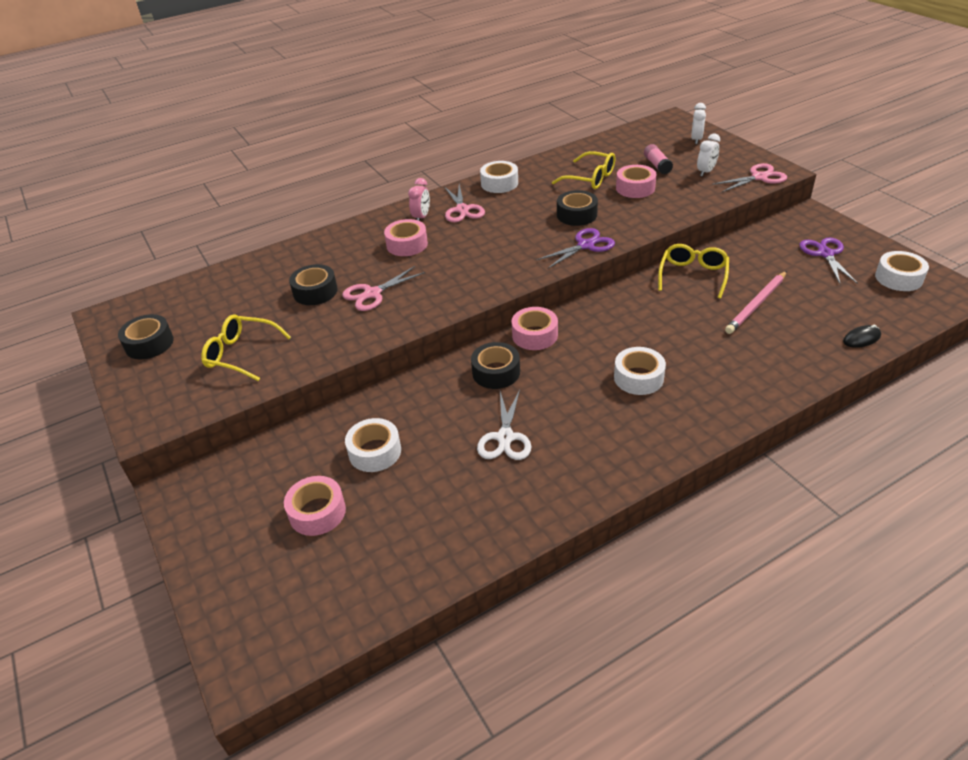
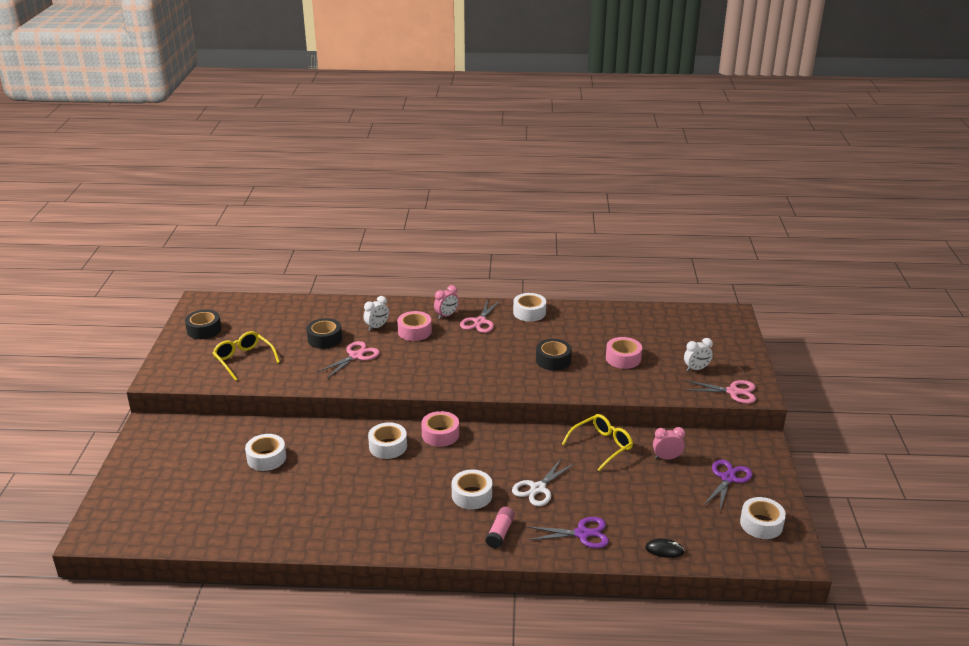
camera: 30 degrees right, 10 degrees down
pink tape [284,476,346,536] -> none
pink scissors [342,266,425,311] -> pink scissors turned 135 degrees clockwise [317,341,380,379]
black tape [471,342,520,389] -> white tape [368,422,407,459]
white scissors [477,389,531,460] -> white scissors moved to [512,458,575,506]
purple scissors [537,228,615,268] -> purple scissors moved to [527,517,609,548]
yellow glasses [552,151,615,189] -> none
pink glue stick [644,144,673,174] -> pink glue stick moved to [485,507,515,549]
white clock [691,103,706,144] -> white clock moved to [364,296,389,331]
pink pencil [725,271,787,334] -> none
none -> pink clock [653,427,685,460]

